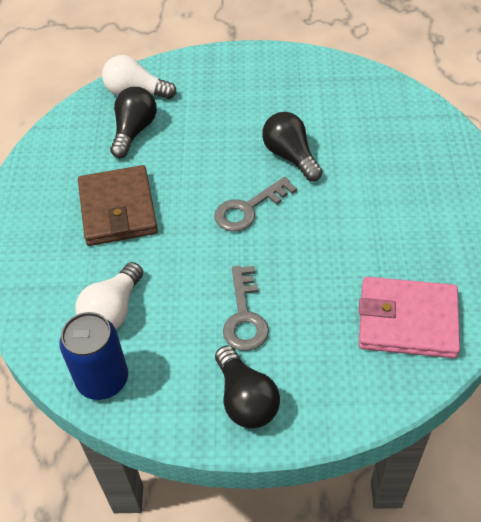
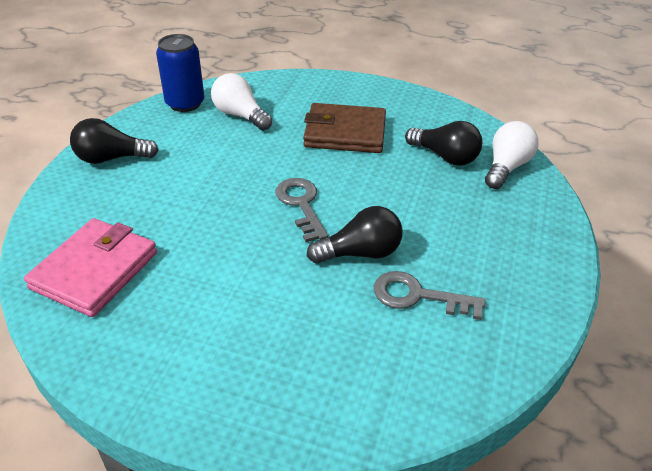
camera: 105 degrees right, 10 degrees down
grey key [223,266,269,351] -> grey key moved to [374,271,485,320]

